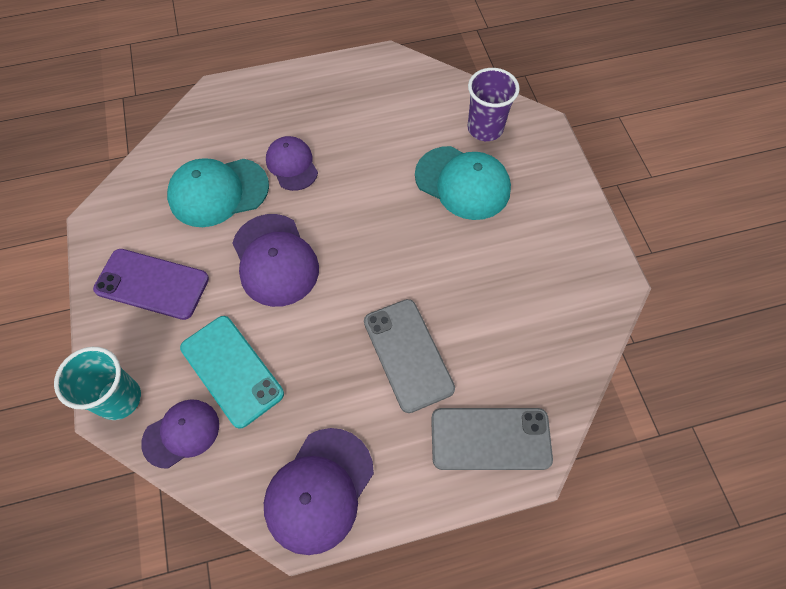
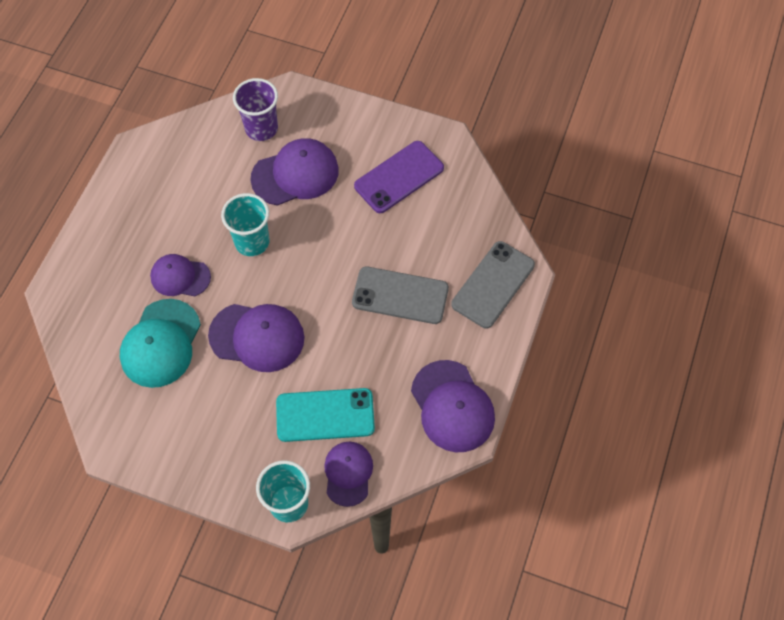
camera: 55 degrees left, 0 degrees up
purple phone [93,249,209,320] -> purple phone moved to [354,141,444,213]
turquoise cap [415,146,511,220] -> purple cap [250,138,339,206]
none -> turquoise cup [221,193,270,256]

